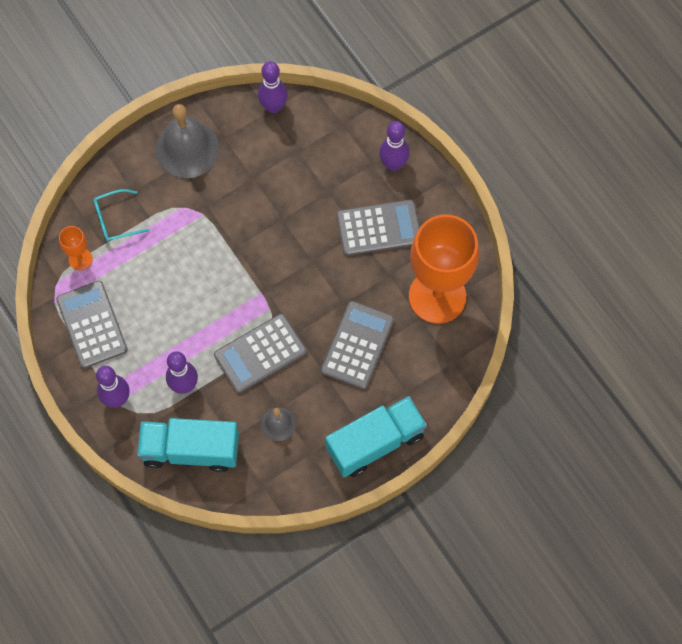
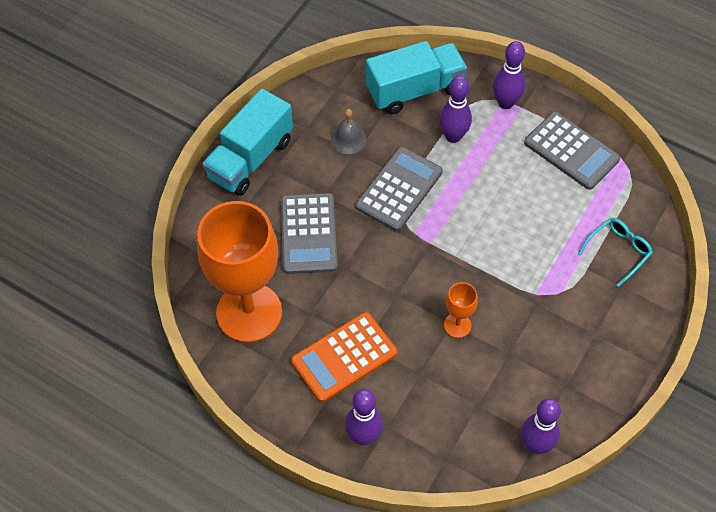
camera: 155 degrees right, 10 degrees down
orange goblet [59,226,93,270] -> orange goblet moved to [444,282,478,338]
grey bell [156,104,220,178] -> none
grey calculator [337,199,420,256] -> orange calculator [291,312,398,402]

